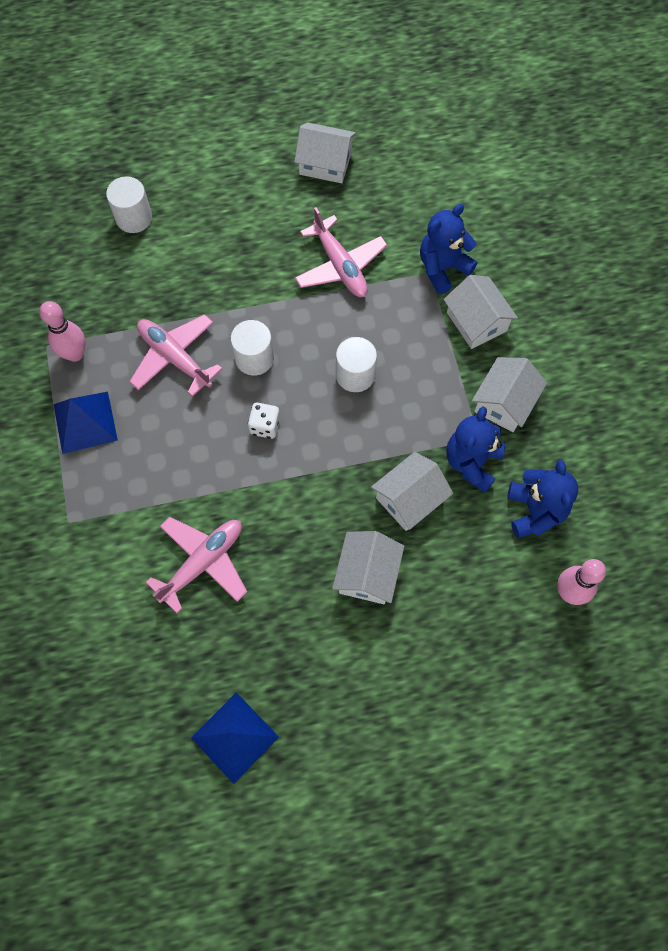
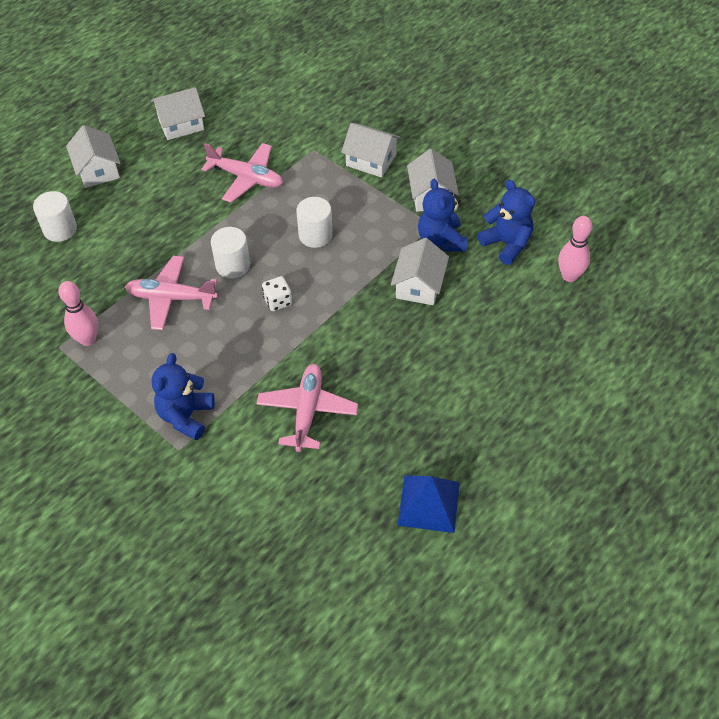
camera: 35 degrees left, 15 degrees down
blue pyramid [54,392,118,454] -> none
white house [332,531,404,604] -> white house moved to [66,125,120,188]
blue teddy bear [420,204,477,294] -> blue teddy bear moved to [151,353,215,440]

